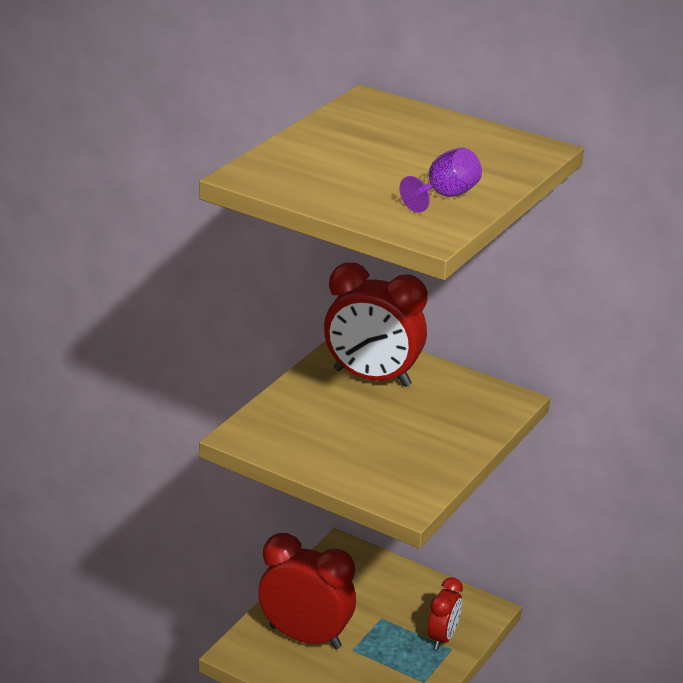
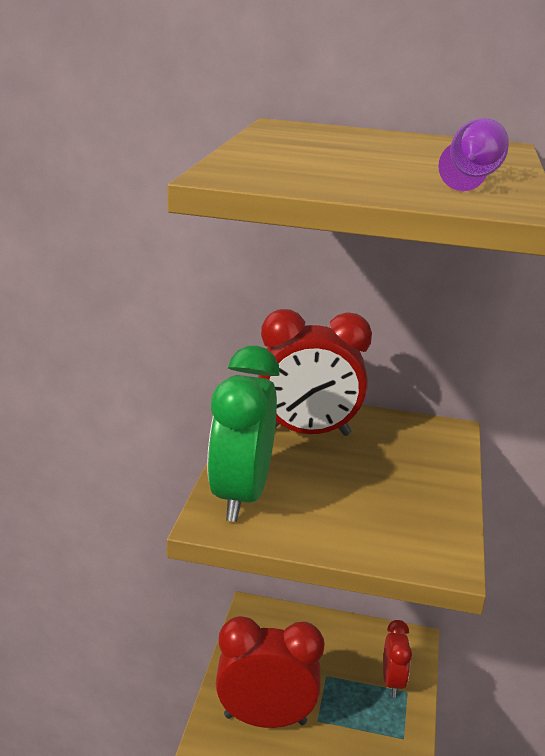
camera: 20 degrees left, 5 degrees down
none -> green clock [207,346,279,522]

